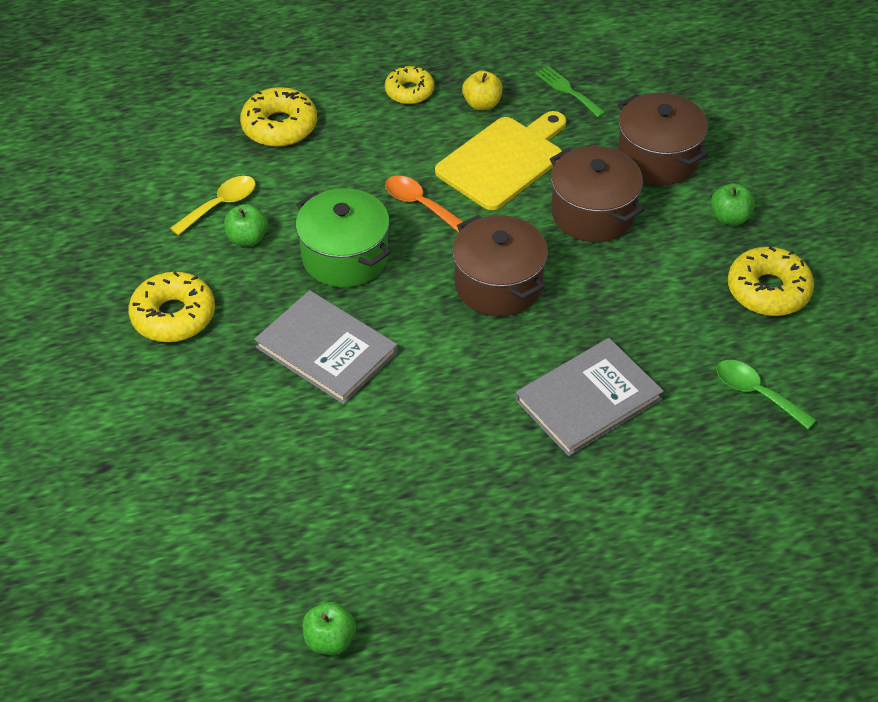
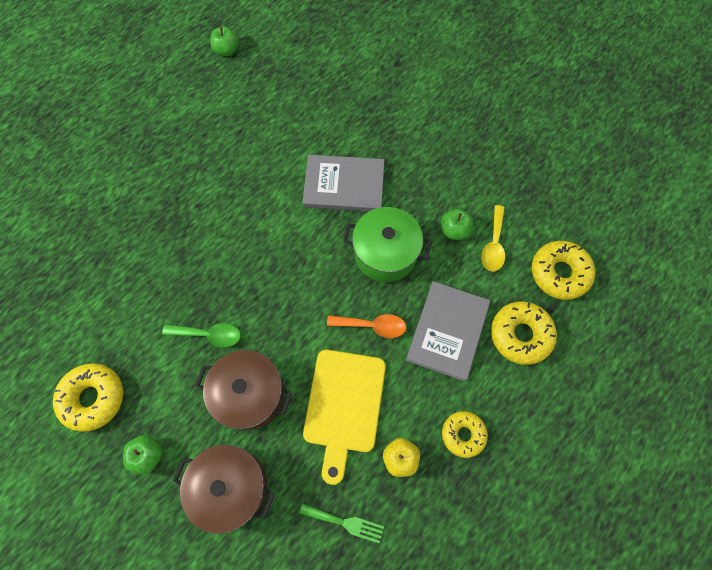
camera: 145 degrees right, 20 degrees up
yellow donut [128,272,215,342] -> yellow donut moved to [532,241,595,300]
brown pot [452,215,548,316] -> none
grey book [515,338,664,456] -> grey book moved to [406,281,490,381]
green spoon [717,360,816,429] -> green spoon moved to [162,323,241,347]

